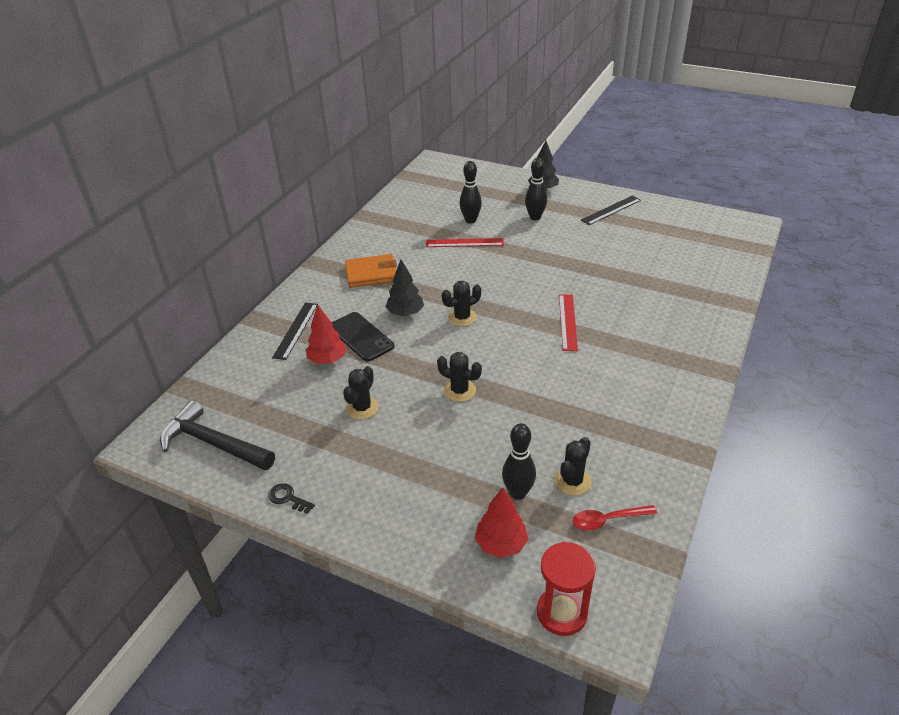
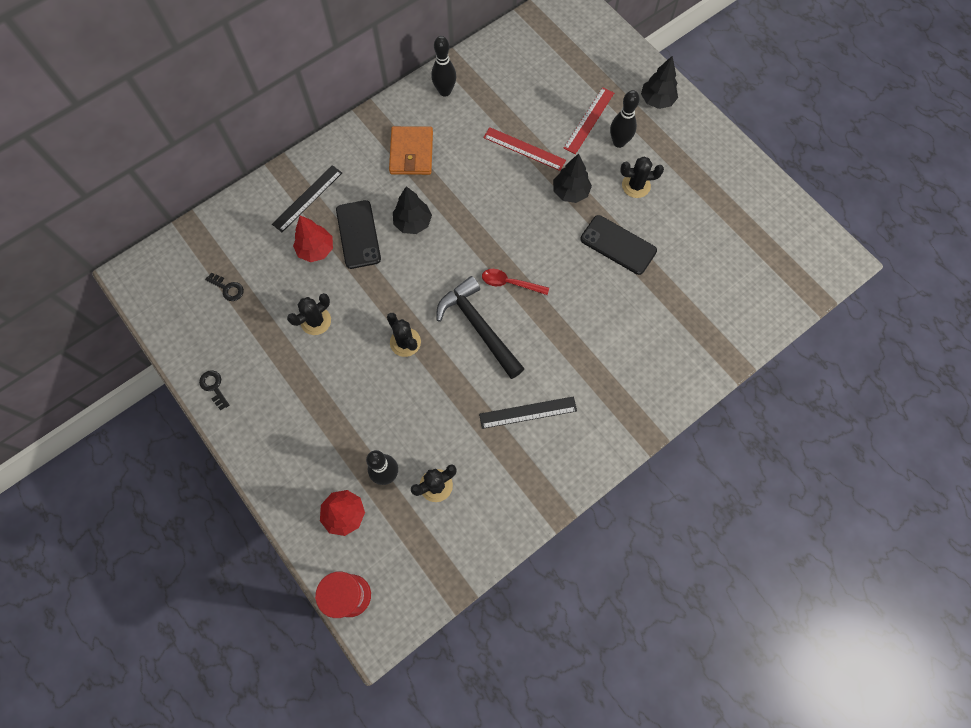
camera: 25 degrees right, 30 degrees up
black hammer [160,400,275,470] -> black hammer moved to [437,276,525,379]
orange wallet [345,254,397,288] -> orange wallet turned 75 degrees clockwise [389,126,433,175]
black cactus [442,281,481,327] -> black cactus moved to [620,157,664,198]
black bowling pin [460,161,482,224] -> black bowling pin moved to [431,36,456,97]
red ruler [559,295,578,351] -> red ruler moved to [563,87,614,154]
red spoon [573,505,657,531] -> red spoon moved to [482,269,549,295]
black ruler [581,195,641,225] -> black ruler moved to [479,396,577,429]
none -> black key [205,272,244,301]
none -> black tree [553,154,592,203]
none -> black phone [580,215,657,275]

